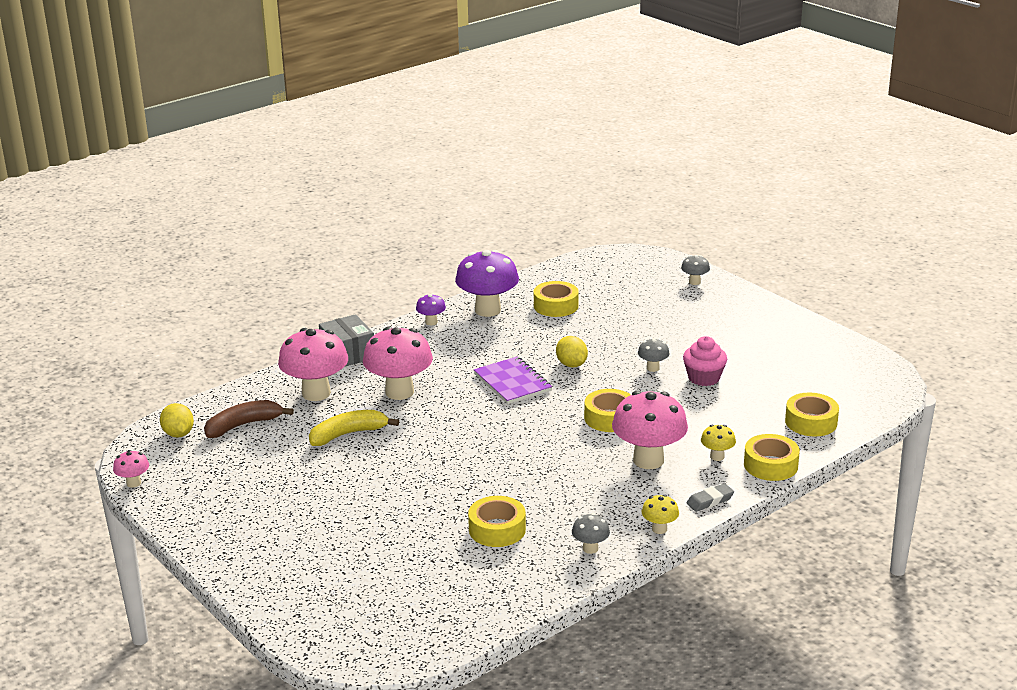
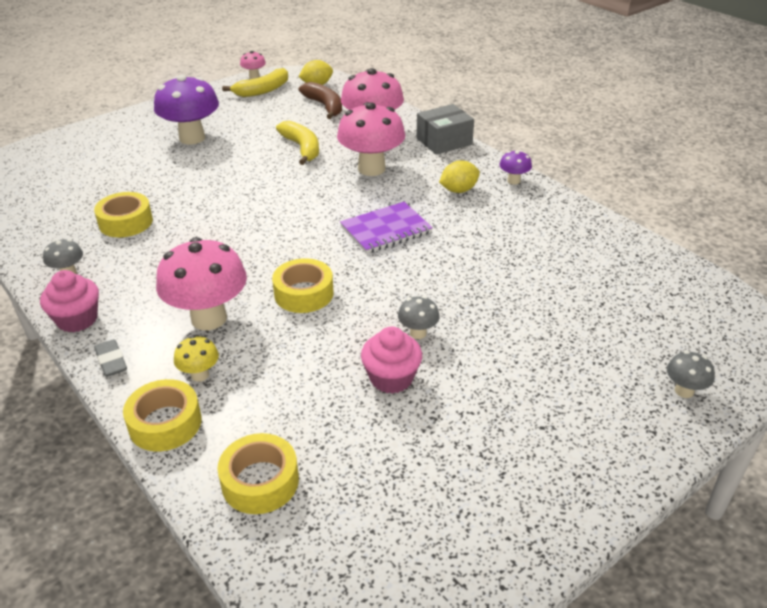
camera: 90 degrees right, 10 degrees up
purple mushroom [455,250,519,317] -> purple mushroom moved to [154,75,219,145]
yellow tape [534,281,579,317] -> none
yellow lemon [556,336,588,367] -> yellow lemon moved to [439,160,480,193]
yellow mushroom [642,494,679,534] -> pink cupcake [40,270,99,332]
none -> yellow banana [222,68,288,97]

